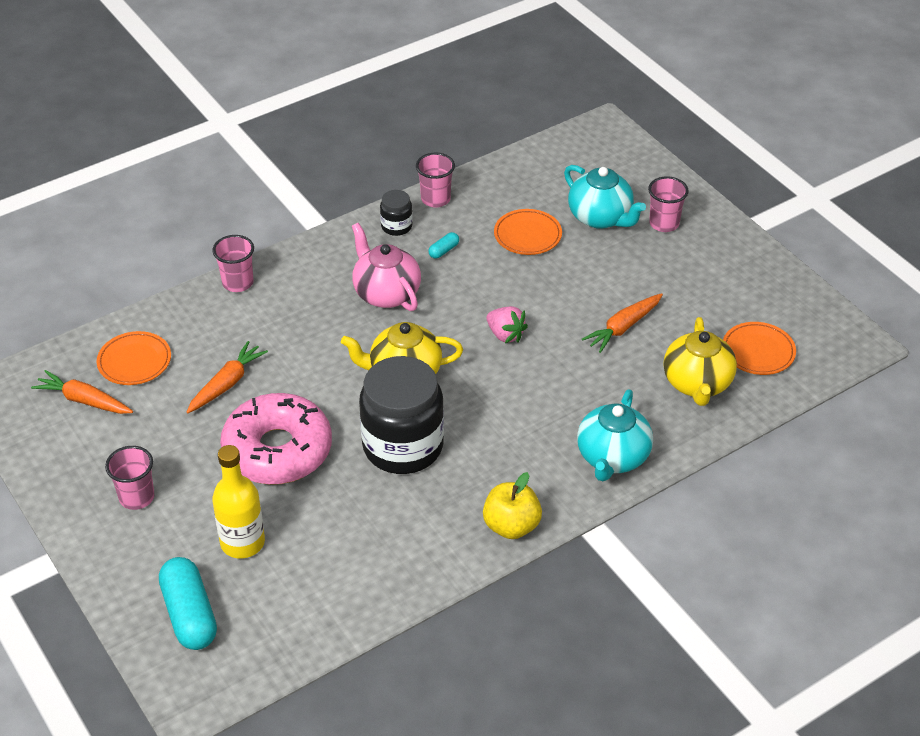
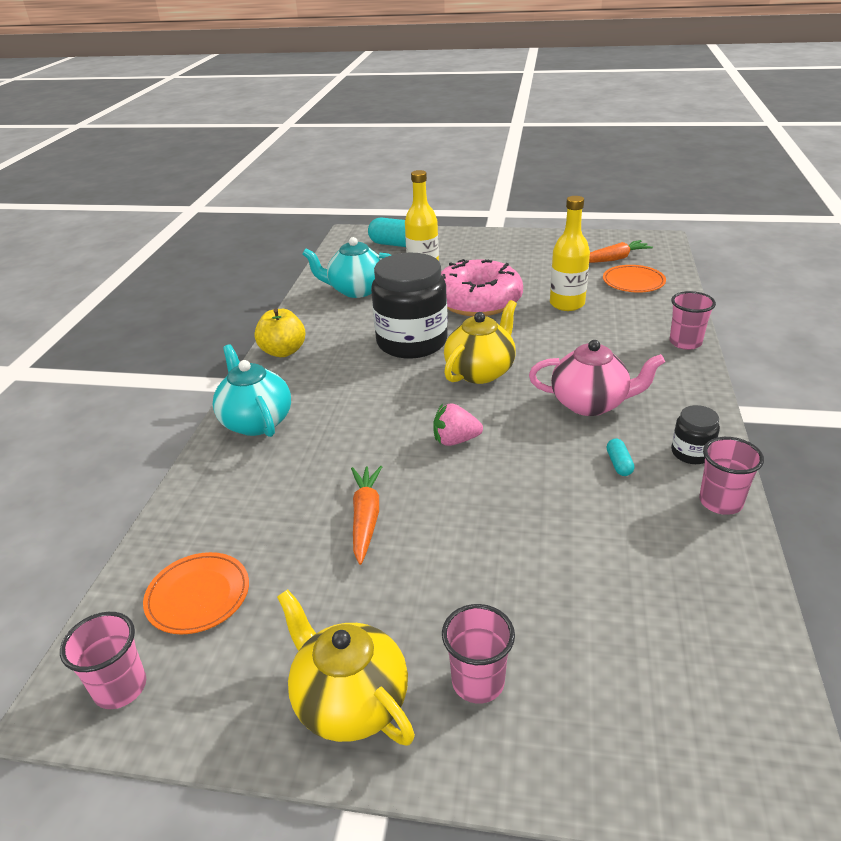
camera: 135 degrees right, 10 degrees down
pink cup [105,446,155,510] -> pink cup moved to [60,612,146,709]
orange carrot [186,341,268,414] -> yellow bottle [550,196,590,311]
orange plate [494,209,562,255] -> none
turquoise teapot [564,165,646,229] -> turquoise teapot moved to [302,237,391,298]
yellow teapot [664,317,737,406] -> yellow teapot moved to [277,589,415,745]

